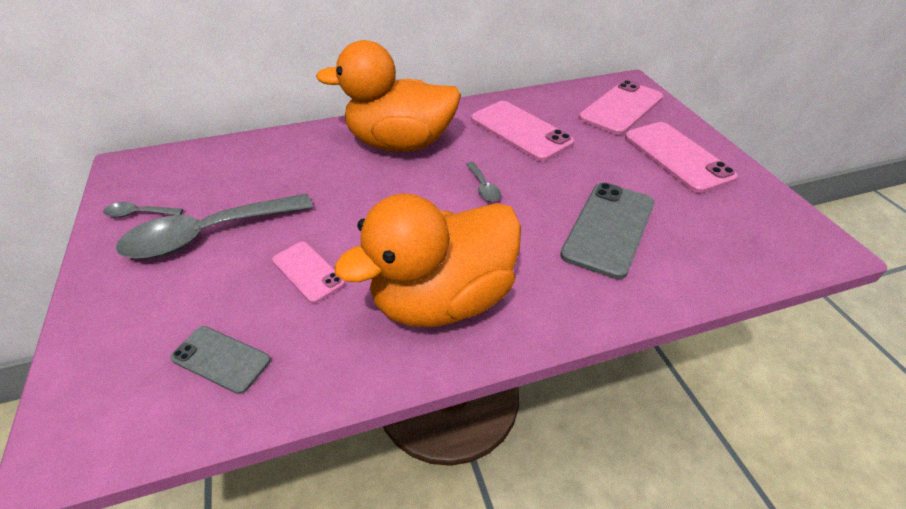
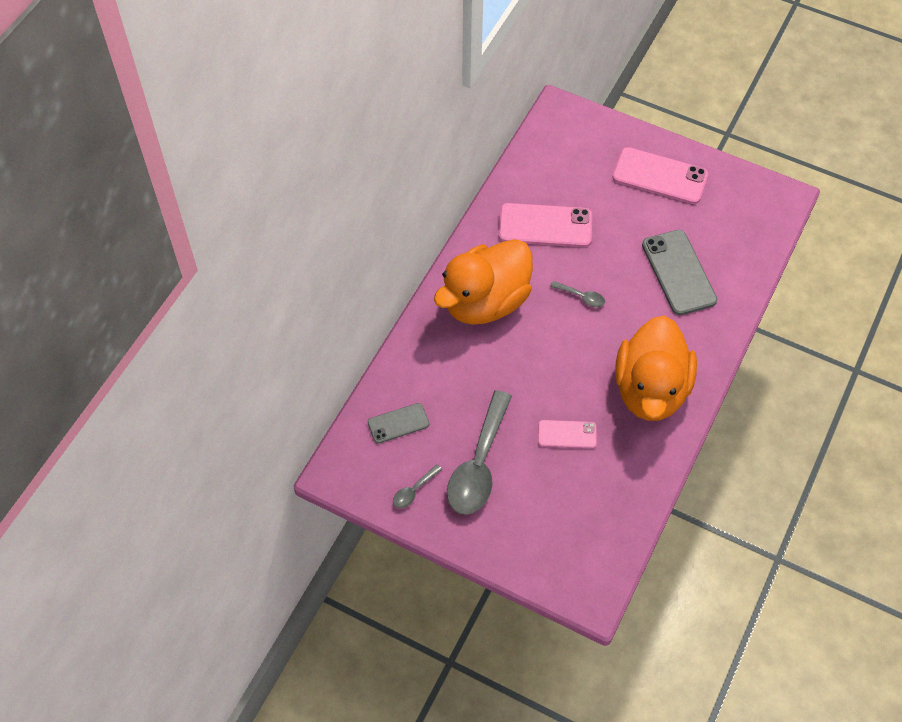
camera: 45 degrees left, 15 degrees up
grey phone [170,326,271,394] -> grey phone moved to [368,403,429,444]
pink phone [579,80,663,135] -> none

